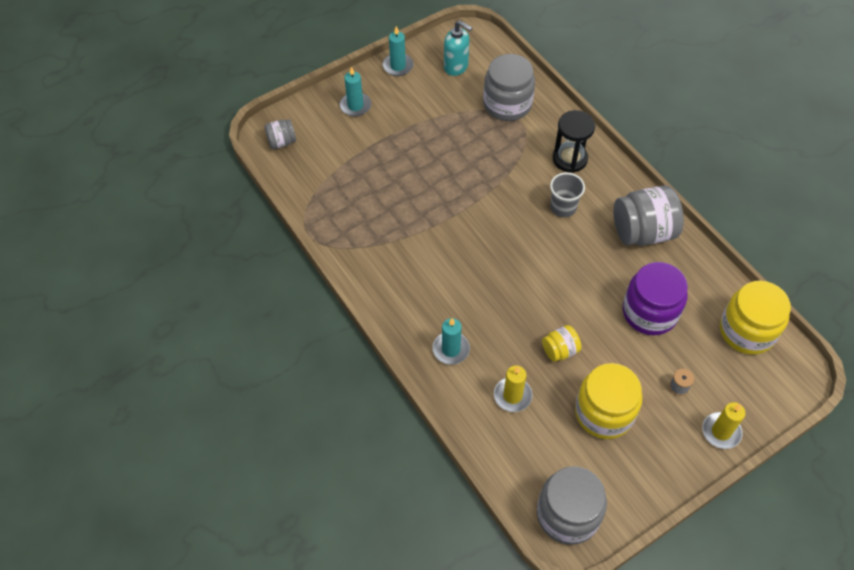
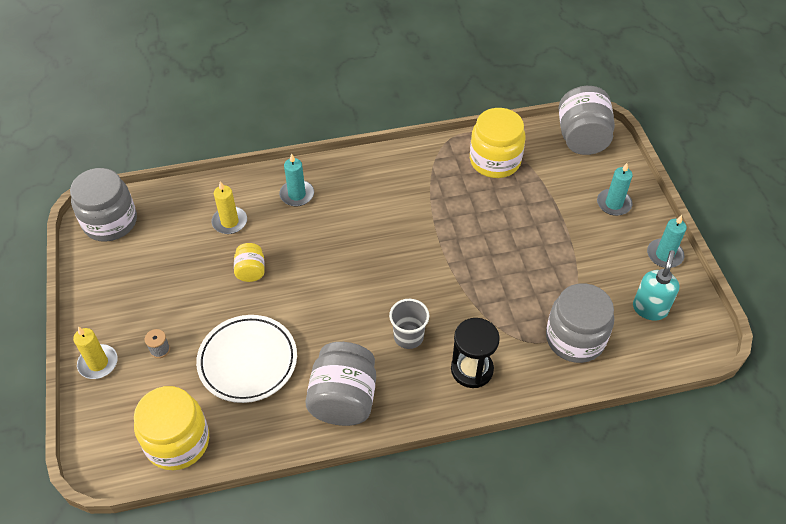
camera: 110 degrees right, 5 degrees down
grey jar [265,119,296,149] -> grey jar [559,86,615,155], size x1.94
turquoise soap dispenser [444,20,473,76] -> turquoise soap dispenser turned 150 degrees clockwise [633,250,680,321]
yellow jar [575,363,642,439] -> yellow jar moved to [470,108,525,178]
purple jar [623,262,688,335] -> white plate [196,315,297,403]

